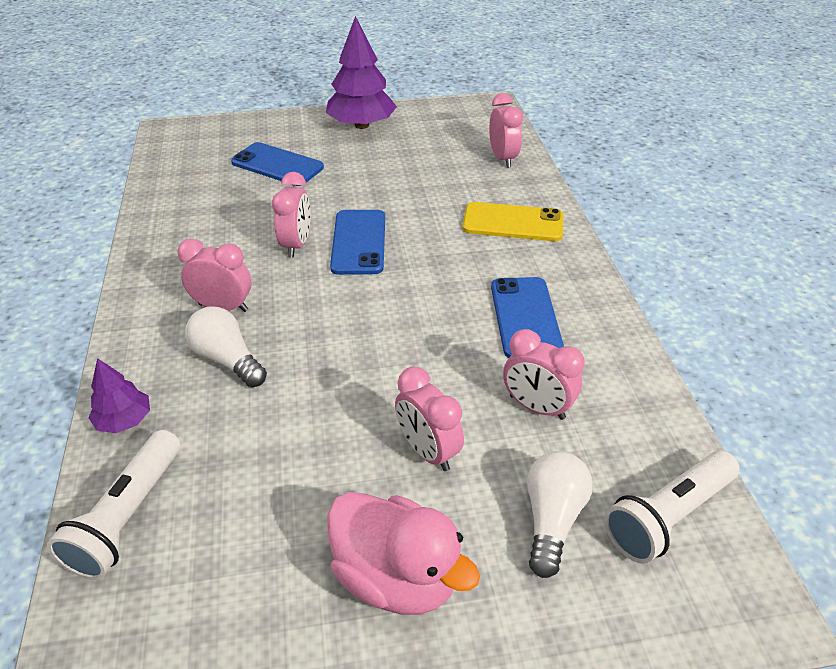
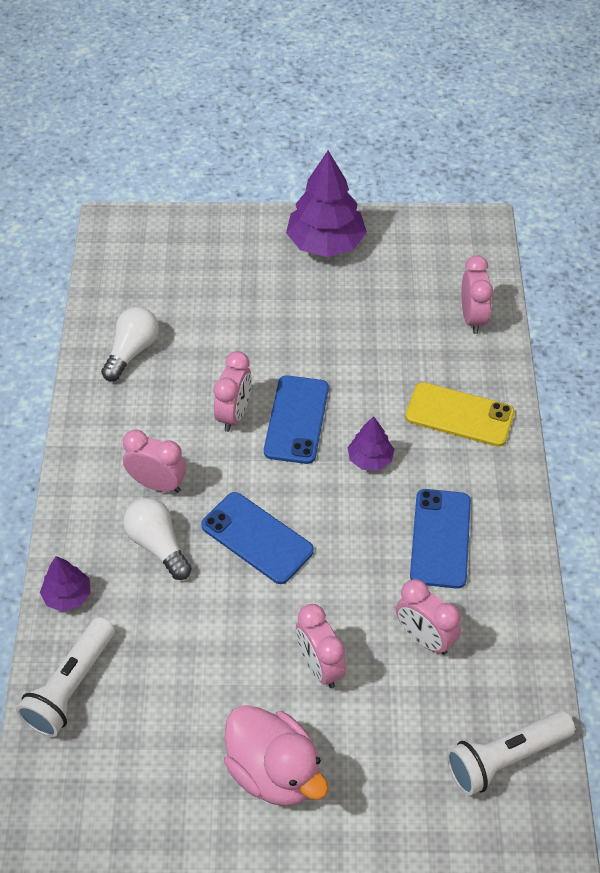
camera: 10 degrees right, 10 degrees up
blue phone [231,142,324,186] -> blue phone moved to [201,492,314,584]
white light bulb [527,451,593,578] -> white light bulb moved to [101,307,159,381]
none -> purple tree [347,416,394,470]

